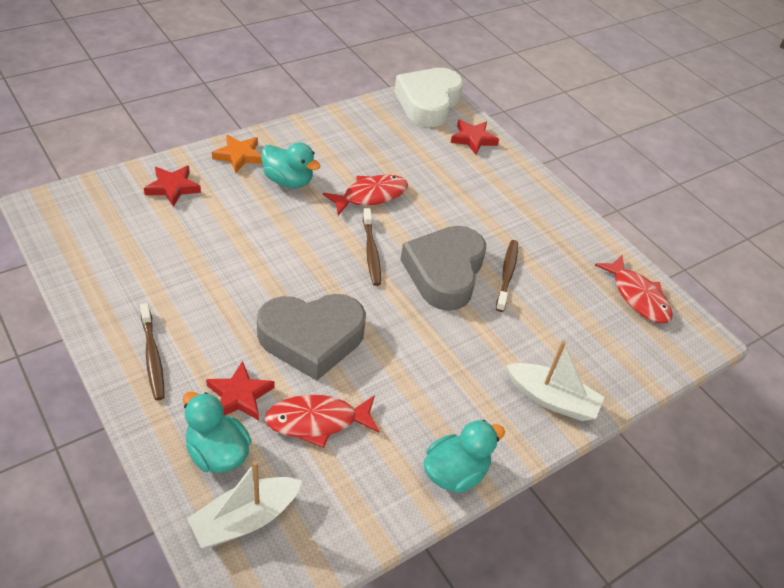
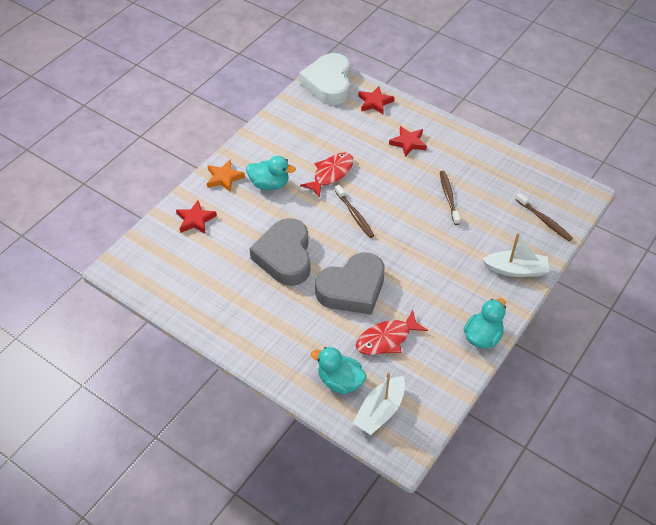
camera: 15 degrees left, 5 degrees up
brown toothbrush [140,303,165,400] -> brown toothbrush moved to [515,193,573,241]
red star [206,361,275,420] -> red star moved to [389,126,427,157]
grey heart [400,226,486,311] -> grey heart moved to [250,218,311,286]
red fish [595,255,673,324] -> none

